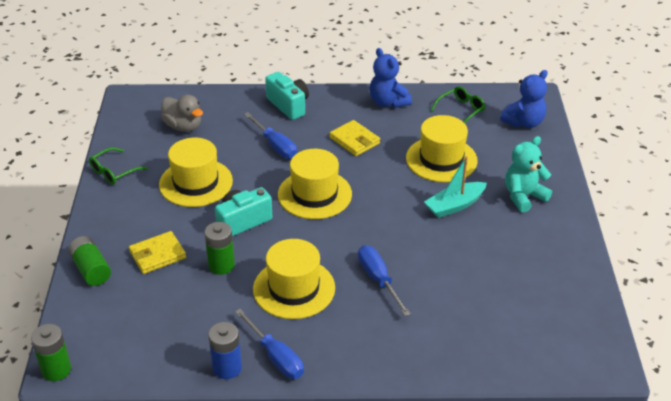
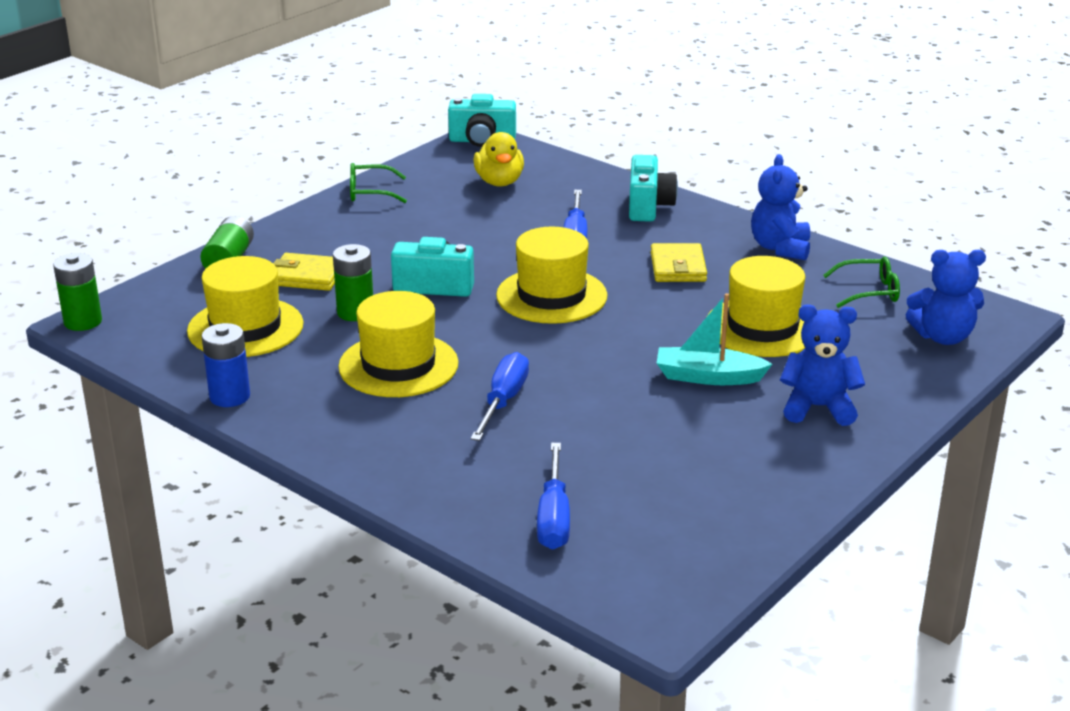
camera: 40 degrees right, 10 degrees down
yellow hat [159,138,233,207] -> yellow hat moved to [187,256,303,357]
grey duck [161,95,203,132] -> yellow duck [473,132,524,186]
blue screwdriver [235,309,304,379] -> blue screwdriver moved to [537,443,570,550]
turquoise teddy bear [505,136,552,212] -> blue teddy bear [780,305,865,426]
none -> turquoise camera [448,94,516,147]

